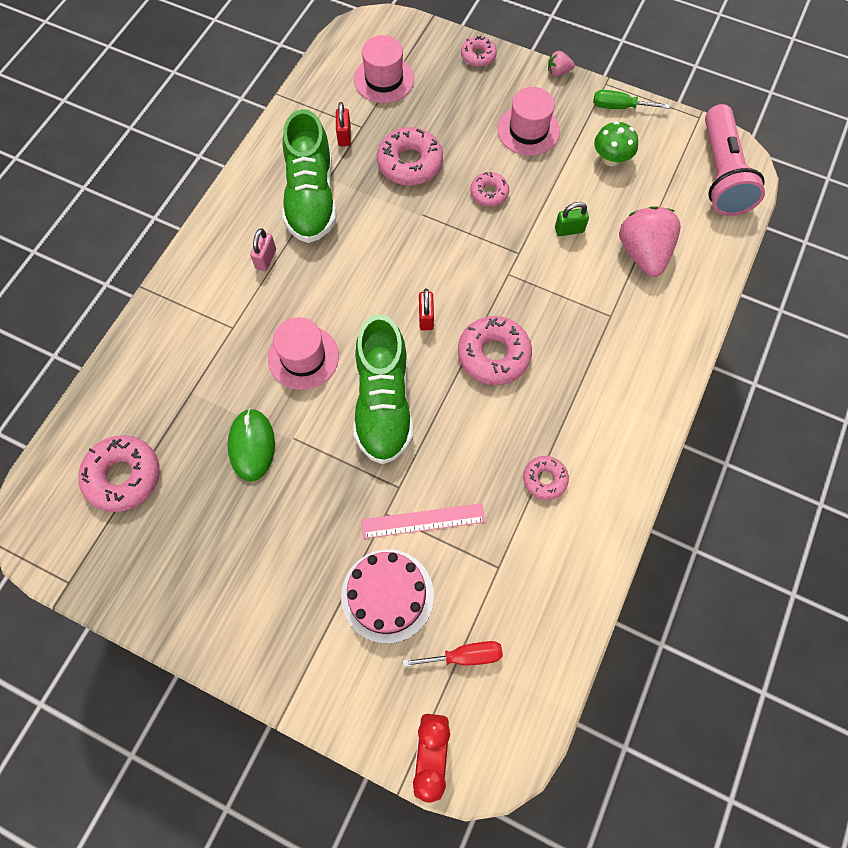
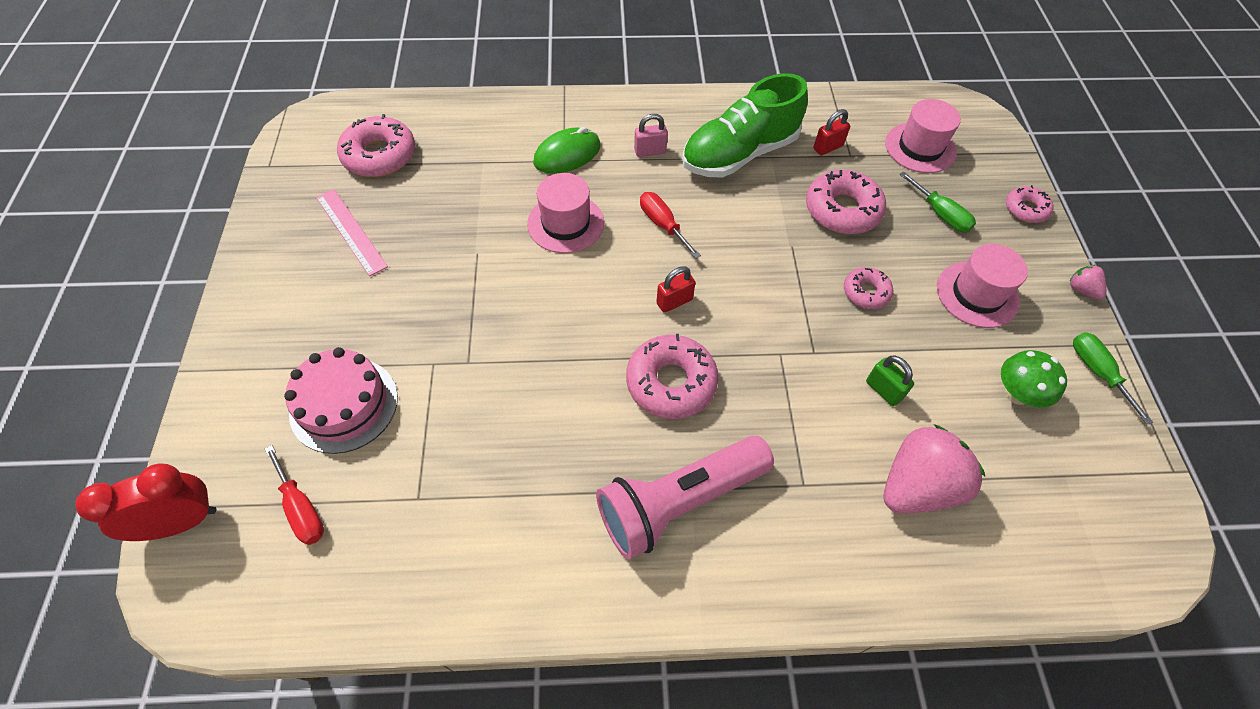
camera: 60 degrees right, 10 degrees down
green mouse [228,408,275,482] -> green mouse moved to [533,127,601,174]
green shoe [354,314,413,464] -> none
pink ruler [361,503,485,539] -> pink ruler moved to [316,189,388,276]
pink donut [523,456,569,500] -> none
pink flashlight [705,104,765,216] -> pink flashlight moved to [596,436,774,559]
none -> red screwdriver [640,192,701,259]
none -> green screwdriver [899,171,976,232]

